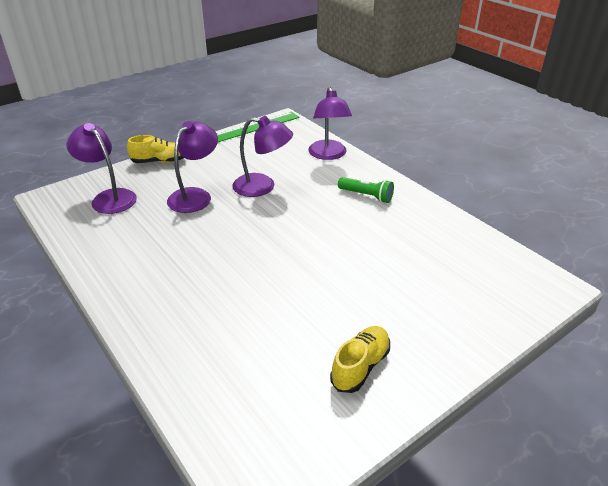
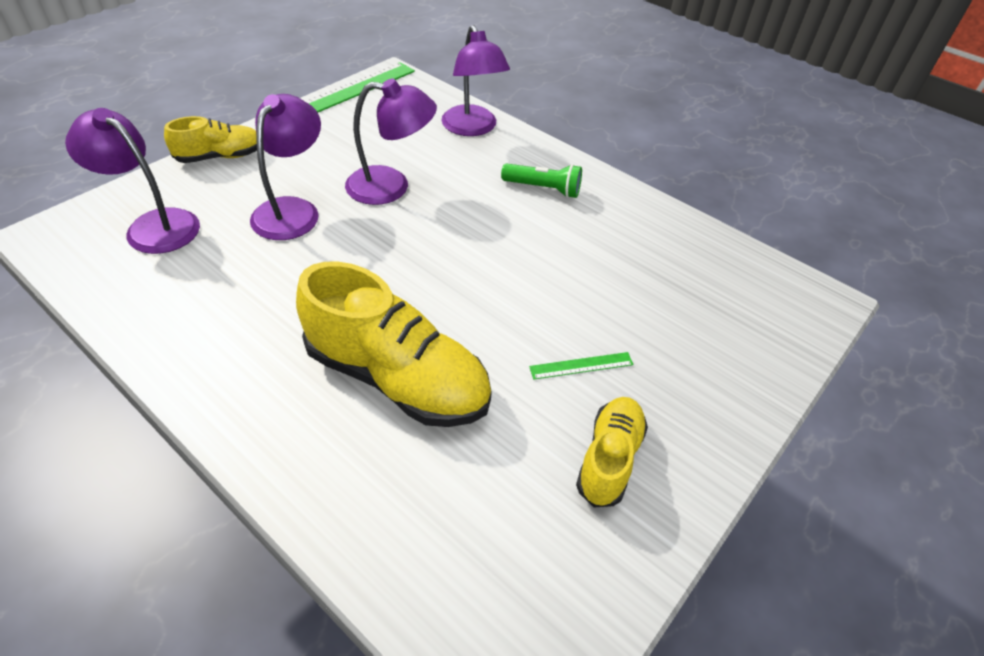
camera: 15 degrees left, 10 degrees up
none -> yellow shoe [296,262,492,427]
none -> green ruler [529,352,634,380]

